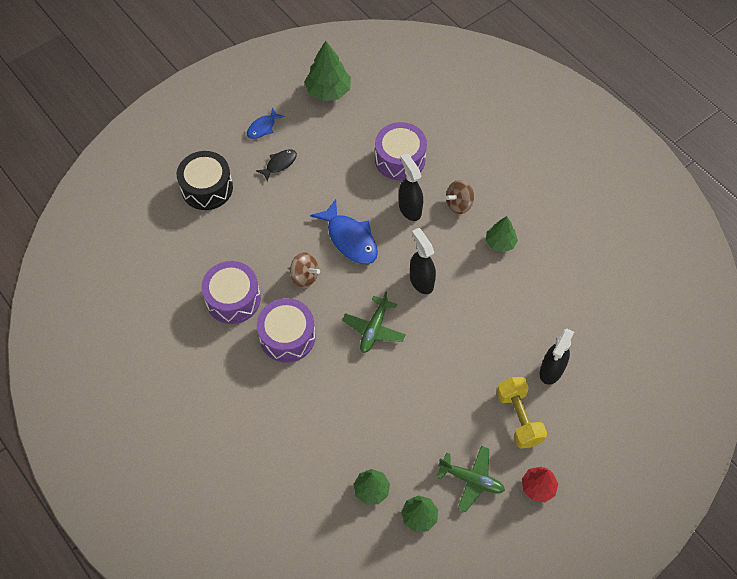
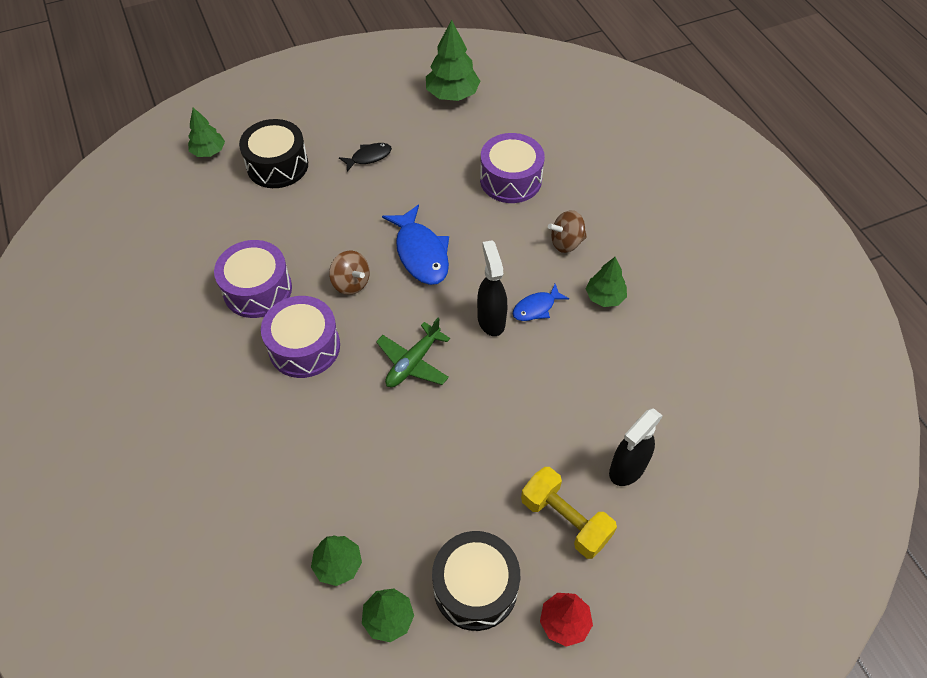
camera: 15 degrees right, 5 degrees down
blue fish [247,107,285,139] -> blue fish moved to [513,284,569,321]
black spray bottle [399,153,423,221] -> none
green plane [436,446,505,512] -> black drum [432,531,520,631]
yellow dumbbell [496,377,547,449] -> yellow dumbbell turned 45 degrees counterclockwise [521,467,617,559]
none -> green tree [188,108,225,157]

